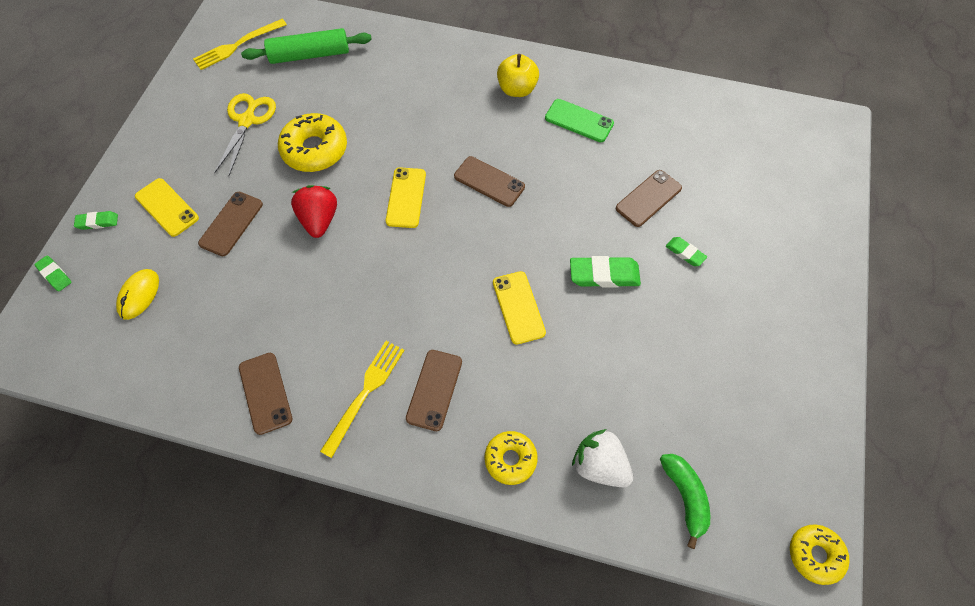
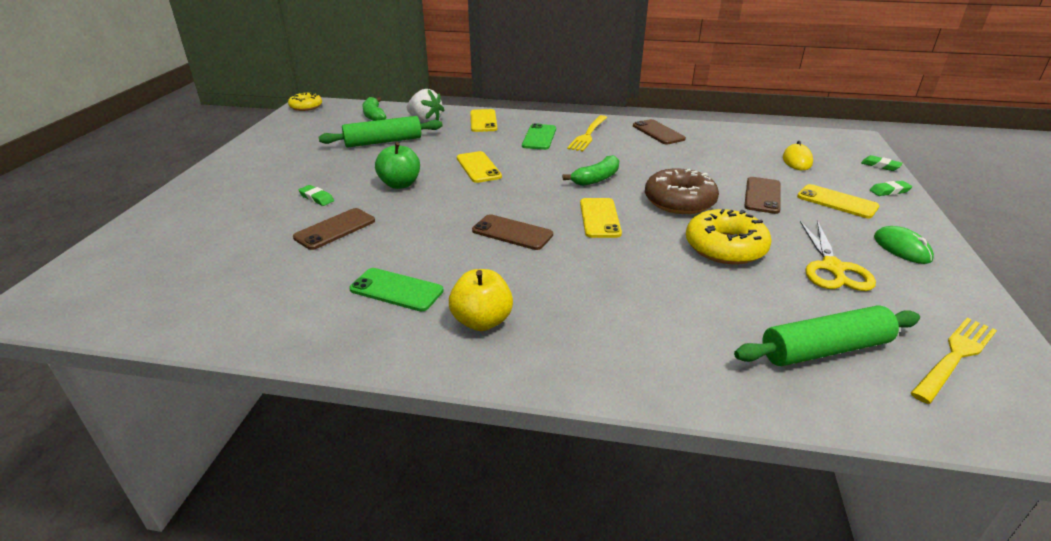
camera: 175 degrees right, 30 degrees down
red strawberry [291,185,337,238] -> brown donut [645,168,719,214]
brown phone [406,350,462,431] -> green phone [522,123,556,150]
yellow donut [484,431,538,485] -> yellow phone [470,109,497,132]
green eraser [570,256,641,288] -> green apple [375,142,420,189]
none -> green rolling pin [319,116,442,147]
none -> green banana [563,155,619,186]
none -> green mouse [874,226,934,264]

